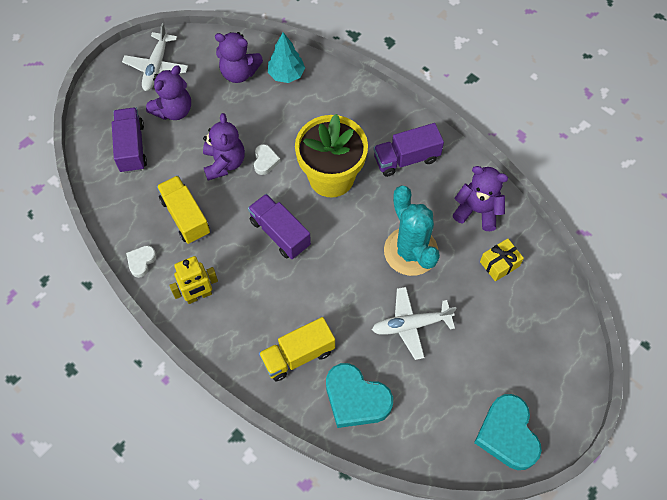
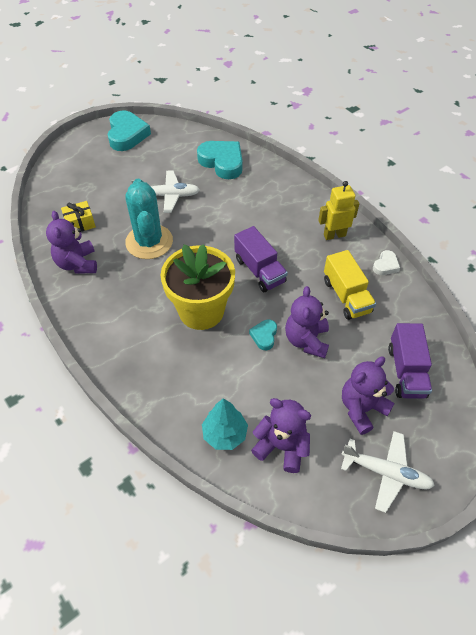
camera: 170 degrees left, 10 degrees down
white plane [122,23,188,91] -> white plane turned 90 degrees clockwise [341,431,435,513]
white heart [254,144,281,175] -> turquoise heart [249,320,277,350]
yellow truck [259,317,335,381] -> none
purple truck [374,123,444,177] -> none
purple teddy bear [453,166,508,231] -> purple teddy bear turned 45 degrees clockwise [46,211,97,274]

